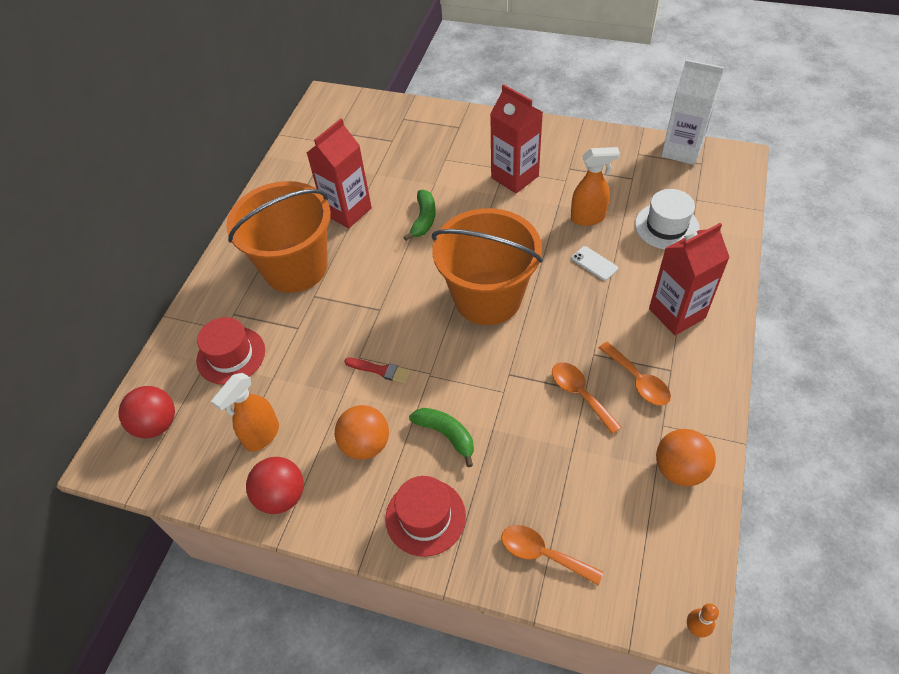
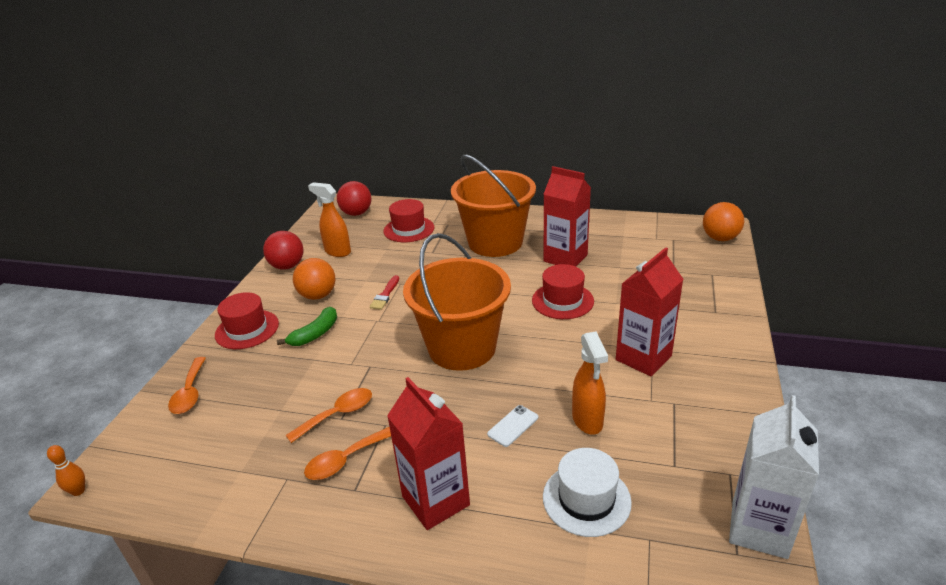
camera: 85 degrees right, 20 degrees down
green banana [403,190,436,241] -> red hat [532,264,594,319]
orange spoon [501,525,603,585] -> orange spoon turned 150 degrees clockwise [168,357,206,414]
orange ball [656,429,716,486] -> orange ball moved to [703,202,744,241]

